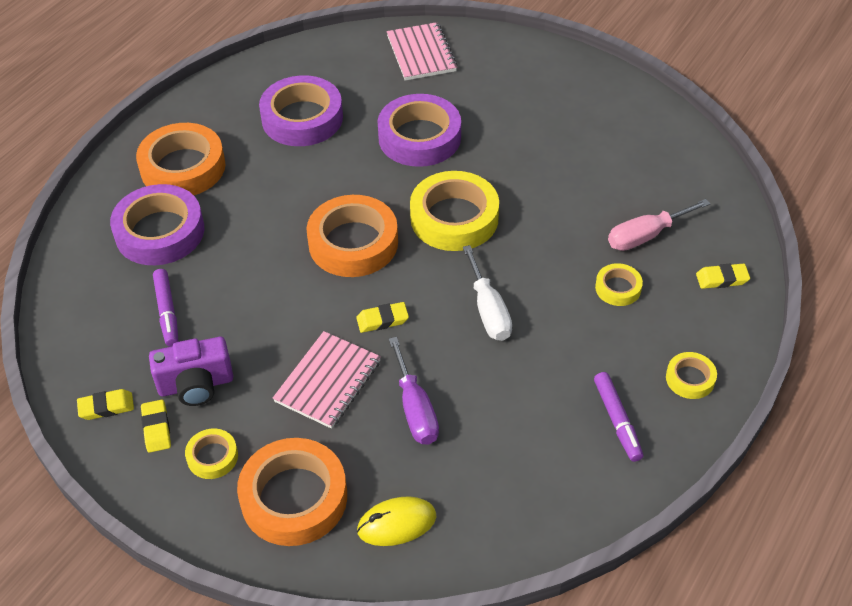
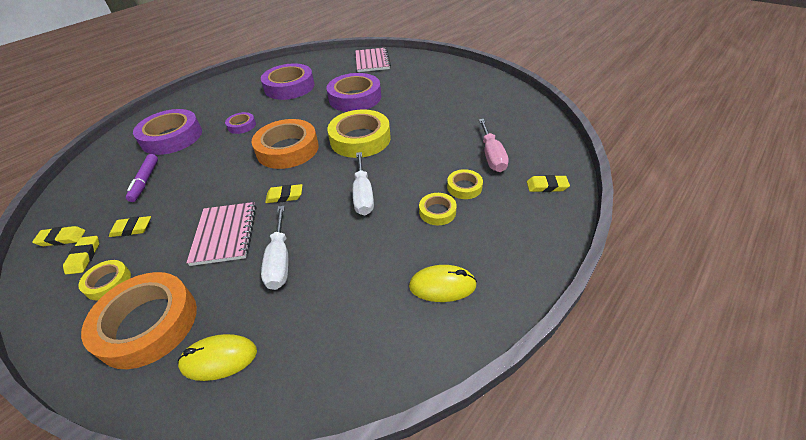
camera: 10 degrees right, 5 degrees down
orange tape [136,123,225,195] -> none
purple camera [149,337,233,406] -> yellow eraser [109,216,151,237]
pink notebook [273,331,381,429] -> pink notebook turned 45 degrees counterclockwise [186,202,256,266]
purple screwdriver [389,337,439,445] -> white screwdriver [261,206,289,290]
purple marker [594,372,643,462] -> yellow mouse [409,265,477,302]
pink screwdriver [608,199,711,251] -> pink screwdriver turned 75 degrees counterclockwise [479,119,509,172]
yellow tape [666,352,717,399] -> yellow tape moved to [419,193,457,225]
none -> purple tape [225,112,256,134]

